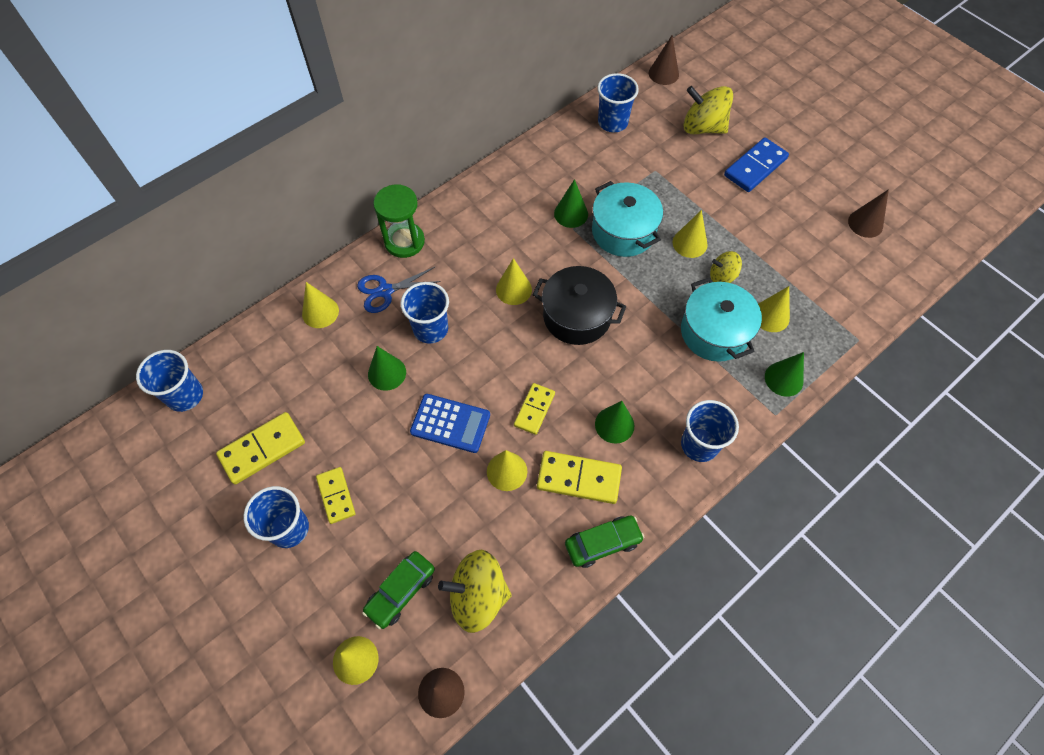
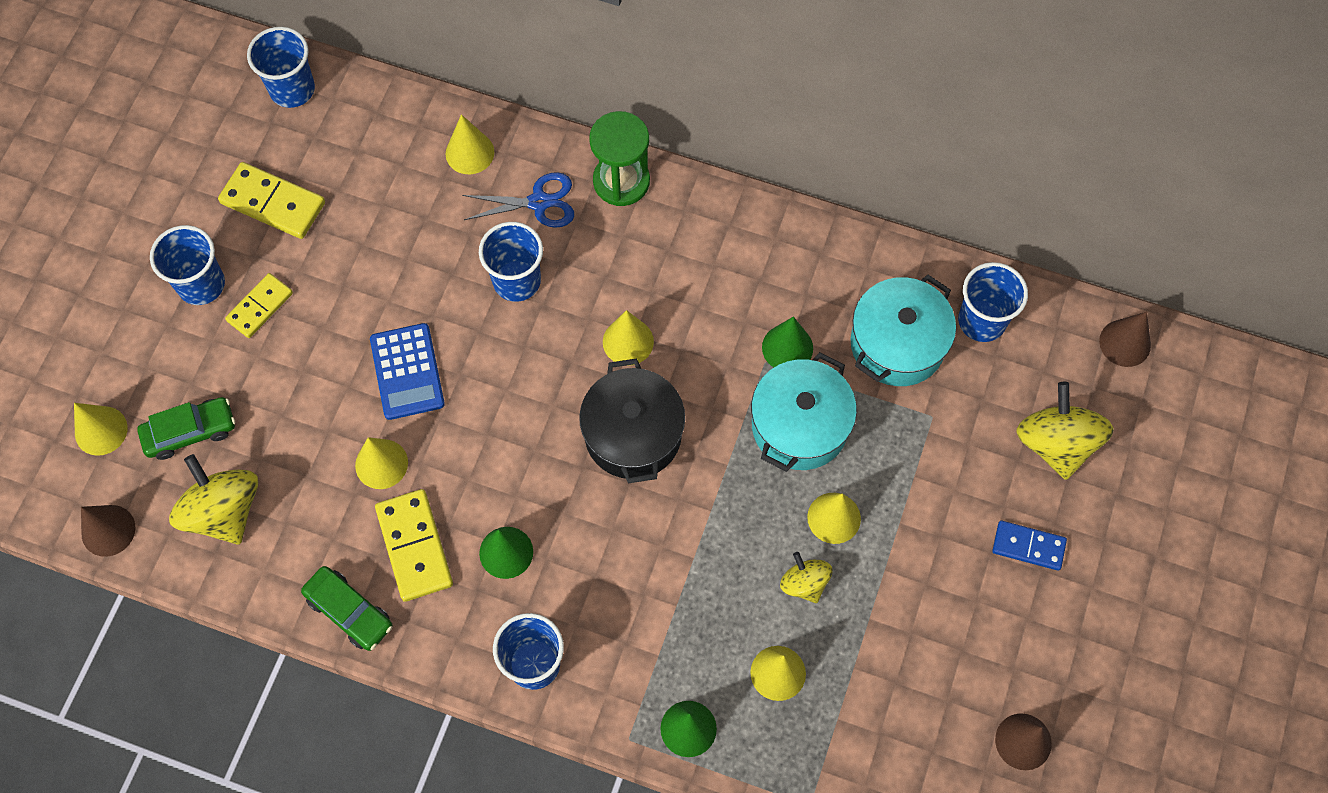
camera: 60 degrees right, 5 degrees up
blue scissors [357,267,441,313] -> blue scissors turned 135 degrees clockwise [462,172,574,228]
green car [362,551,435,629] -> green car turned 150 degrees clockwise [137,397,235,460]
green cone [368,346,406,391] -> none
yellow domino [514,383,555,435] -> none
turquoise pot [681,277,762,362] -> turquoise pot moved to [851,275,956,386]
blue domino [724,137,789,192] -> blue domino [992,521,1067,570], size x0.65

